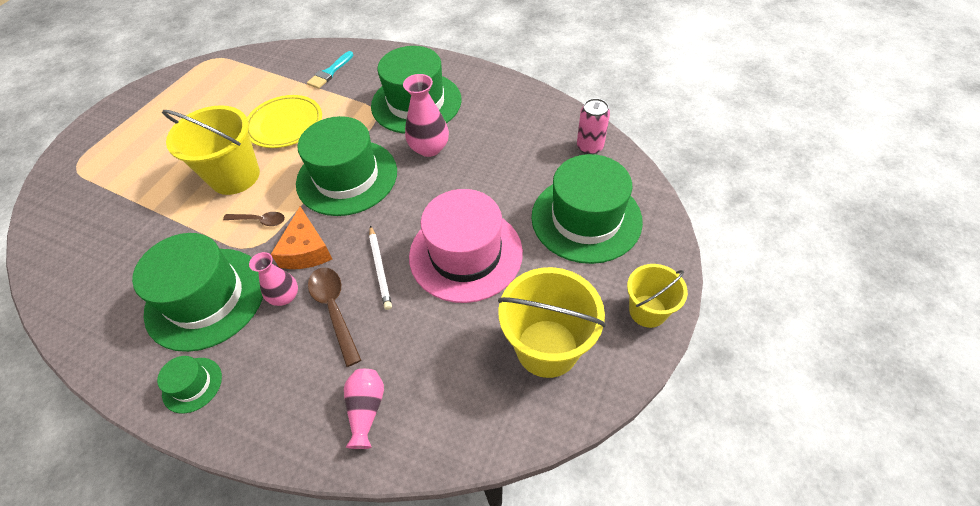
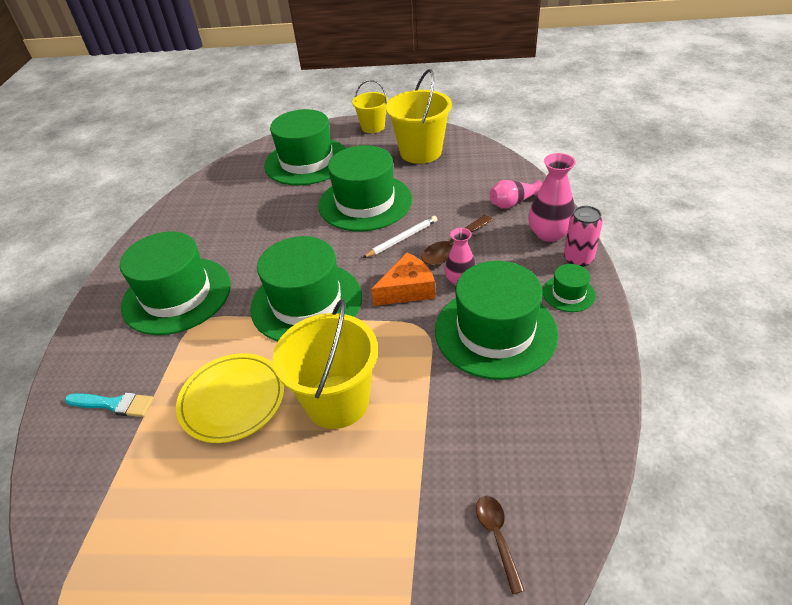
camera: 110 degrees left, 10 degrees down
brown spoon [223,212,285,226] -> brown spoon moved to [476,496,525,594]
pink vase [403,74,449,157] -> pink vase moved to [528,153,576,242]
pink hat [409,189,523,303] -> green hat [319,145,412,231]
pink can [577,98,610,154] -> pink can moved to [564,206,603,267]

